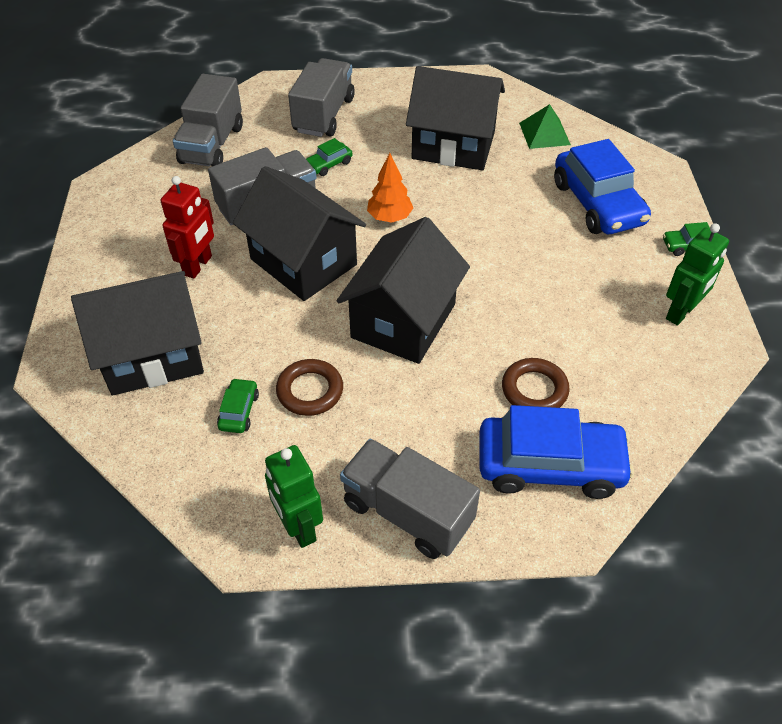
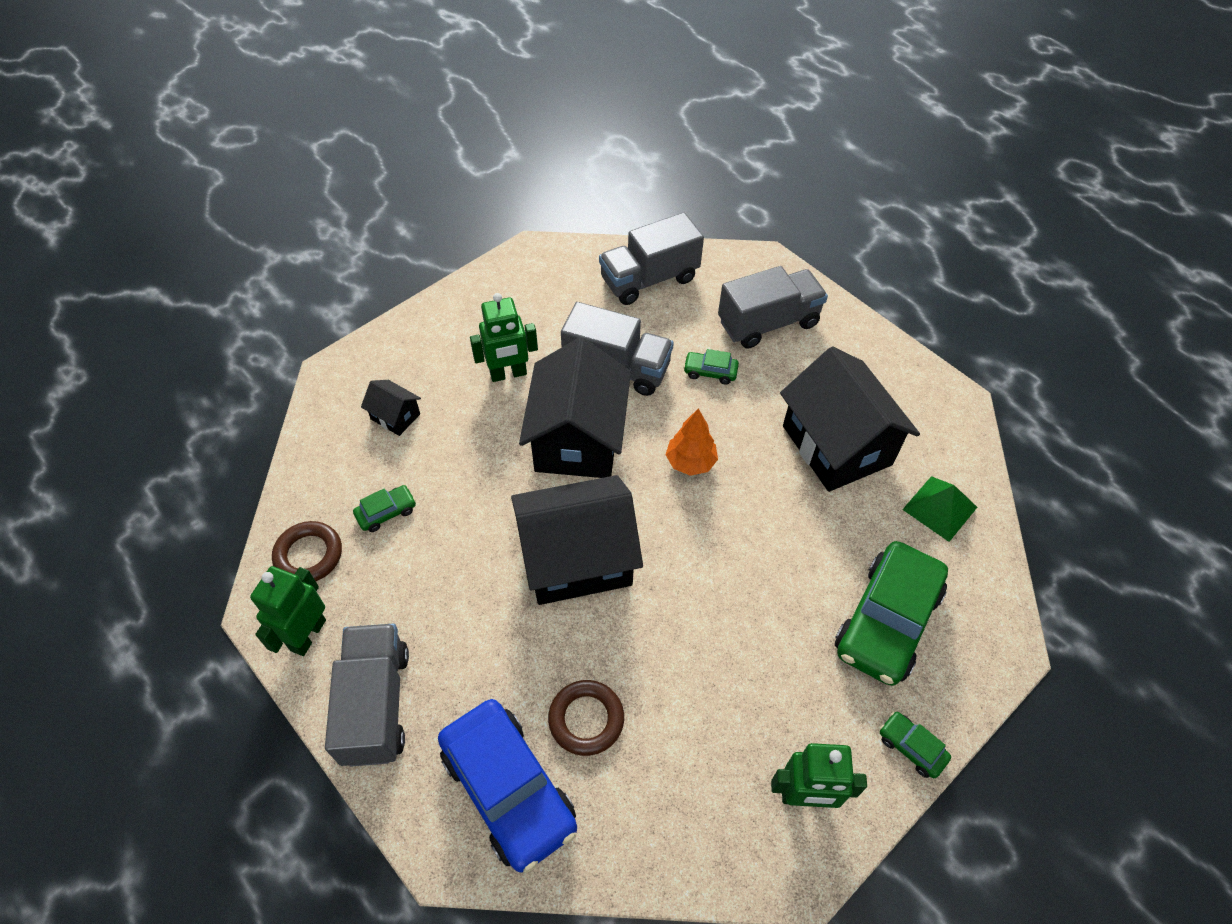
camera: 50 degrees right, 5 degrees up
black house [71,271,204,396] -> black house [361,380,421,436], size x0.44
red robot [161,176,214,279] -> green robot [470,293,538,382]
brown ring [276,359,343,416] -> brown ring moved to [272,521,342,581]
blue car [554,139,651,234] -> green car [835,541,948,686]

